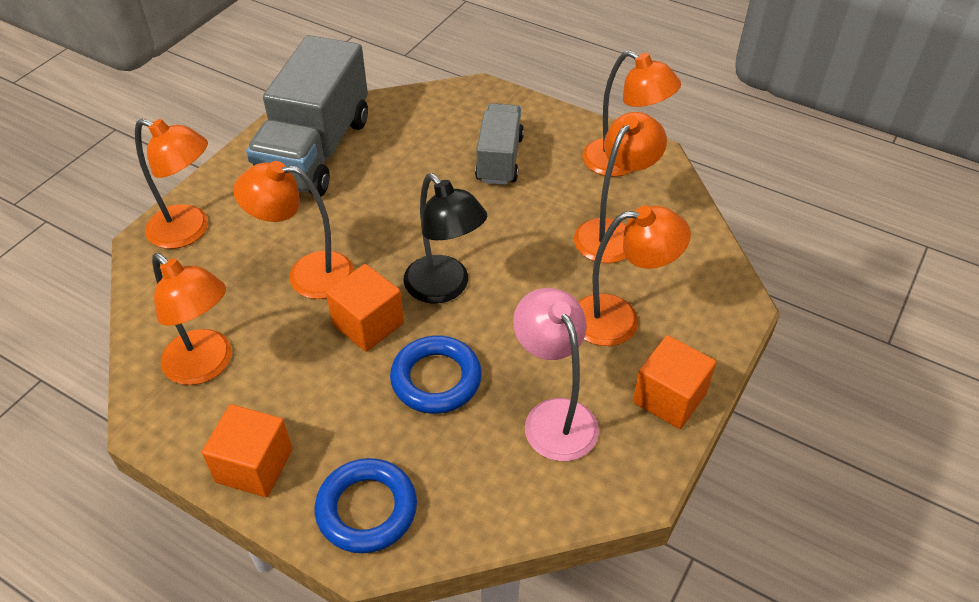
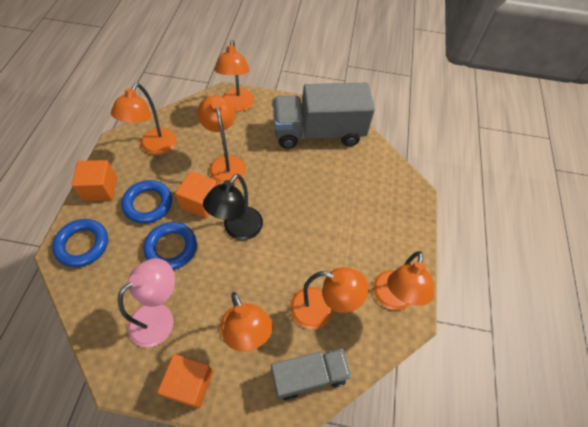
camera: 65 degrees right, 10 degrees up
grey truck [475,103,524,185] -> grey truck moved to [271,349,351,401]
none -> blue ring [121,180,172,224]

